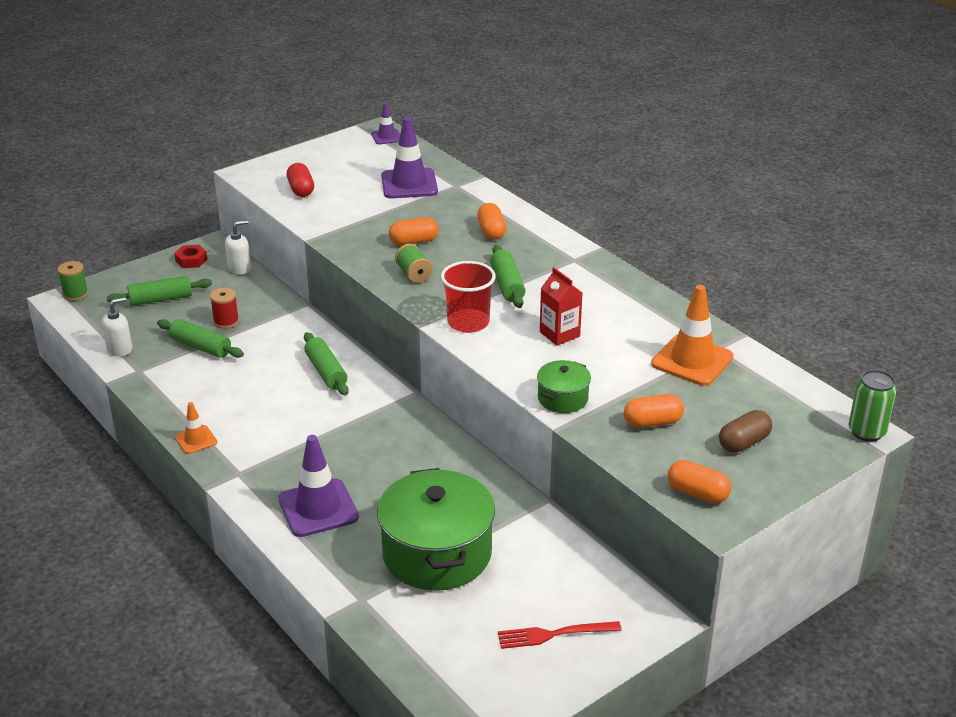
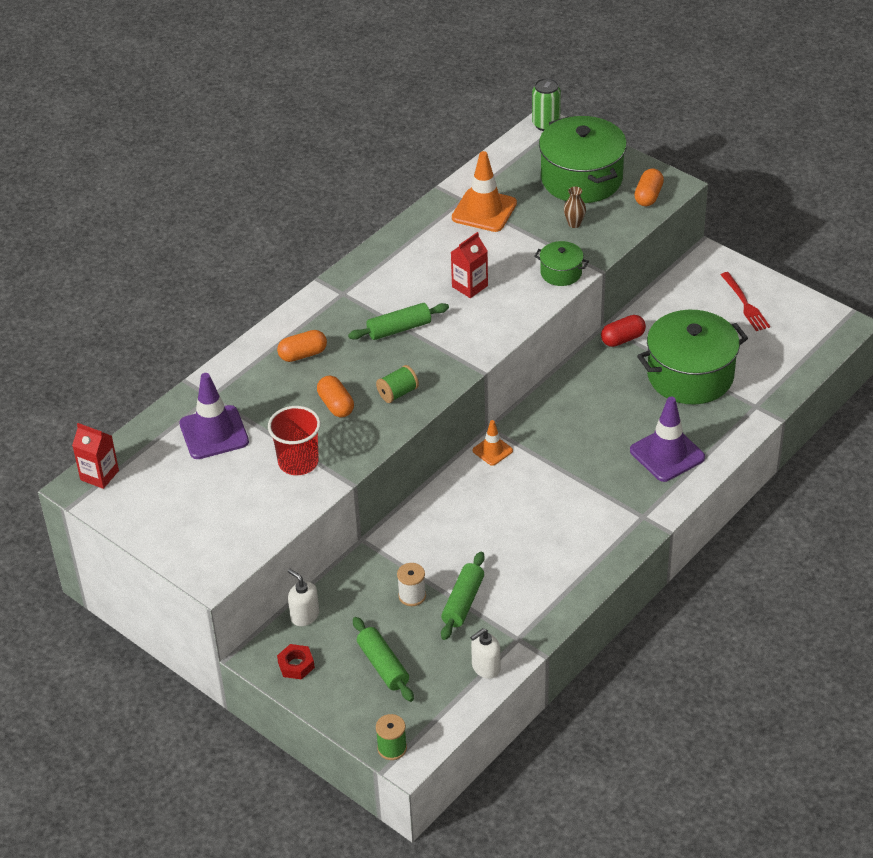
camera: 100 degrees left, 10 degrees up
white soap dispenser [102,297,132,356] -> white soap dispenser turned 75 degrees counterclockwise [470,628,501,679]
orange traffic cone [175,402,217,454] -> orange traffic cone moved to [473,420,513,466]
red spool [210,288,239,329] -> white spool [397,563,426,606]
red capsule [287,163,314,197] -> red capsule moved to [601,315,646,347]
green rolling pin [304,332,349,395] -> none
purple traffic cone [371,103,400,144] -> red carton [72,423,119,489]
red cup [441,261,496,333] -> red cup moved to [268,406,321,475]
orange capsule [624,394,684,428] -> brown vase [564,186,586,228]
brown capsule [719,410,772,453] -> green pot [539,116,627,203]

